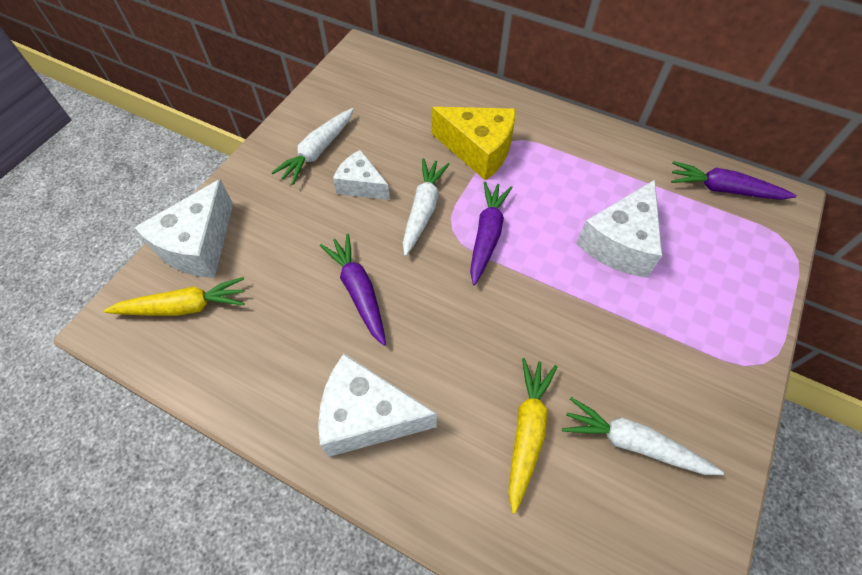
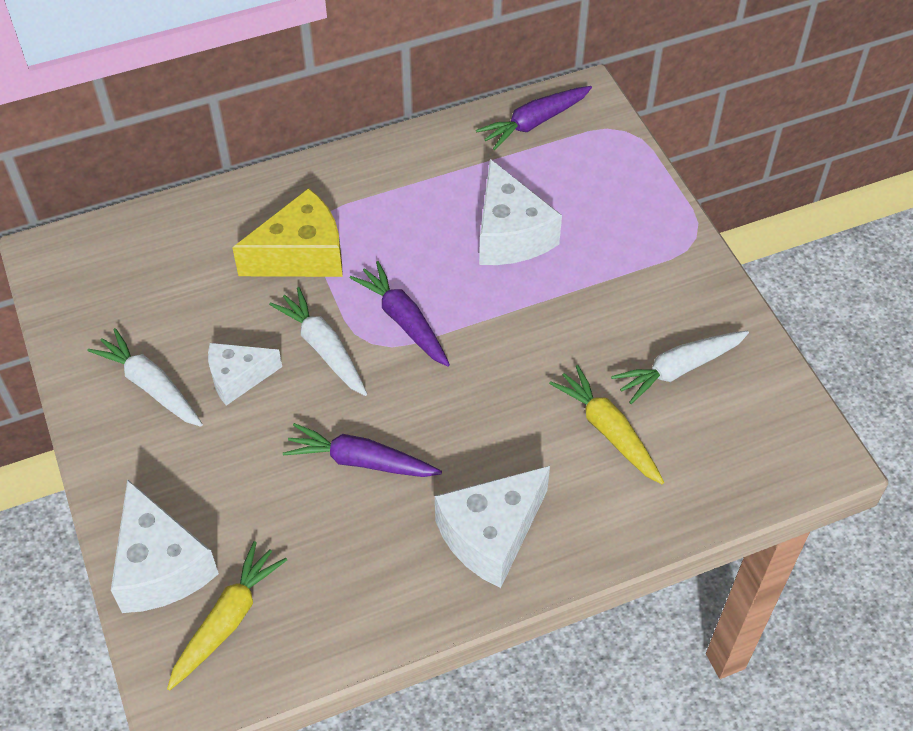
camera: 50 degrees left, 5 degrees down
white carrot [271,108,354,185] -> white carrot turned 150 degrees clockwise [87,328,203,427]

